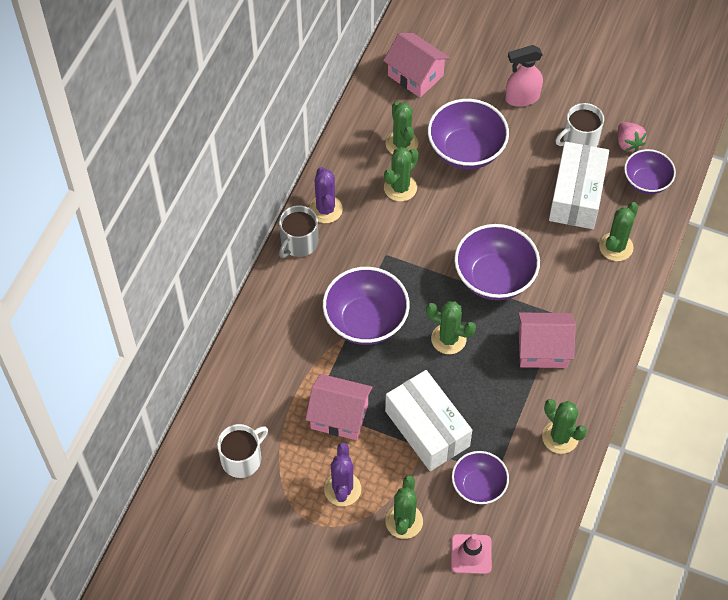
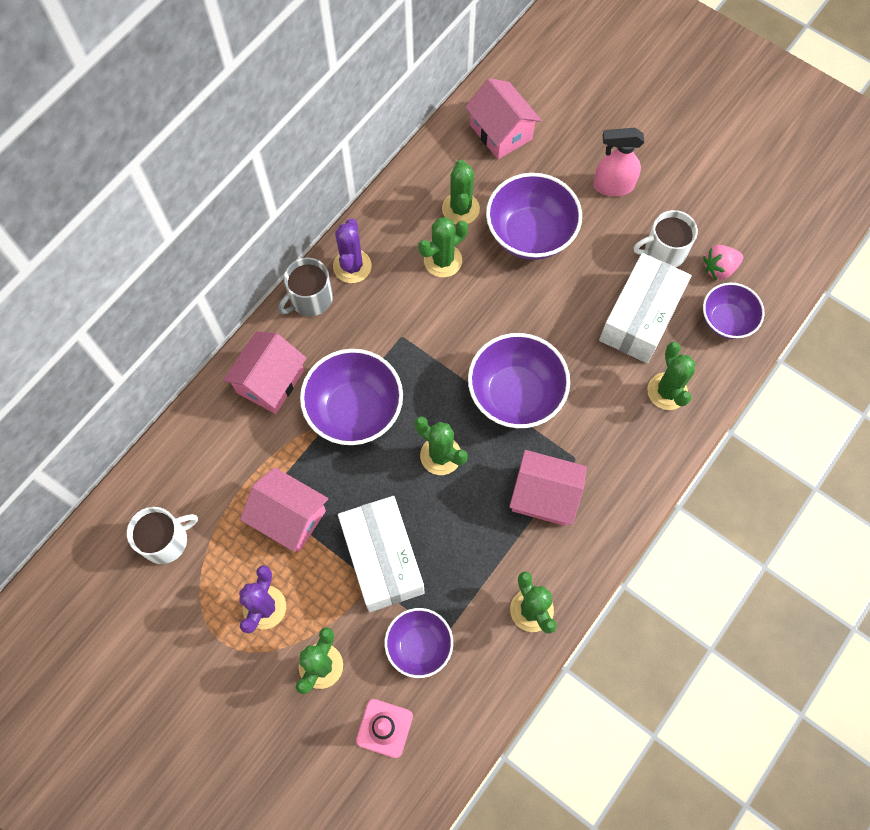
camera: 15 degrees right, 10 degrees up
green cactus [599,202,639,261] -> green cactus turned 60 degrees counterclockwise [647,342,695,410]
pink strawberry [618,122,647,152] -> pink strawberry turned 75 degrees clockwise [703,245,743,280]
none -> pink house [223,331,307,414]

